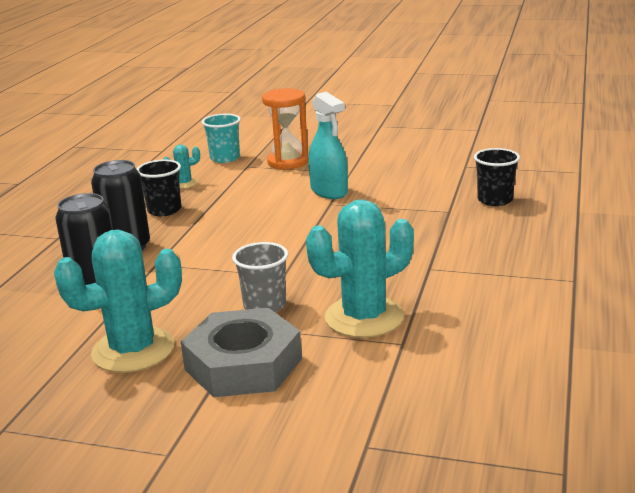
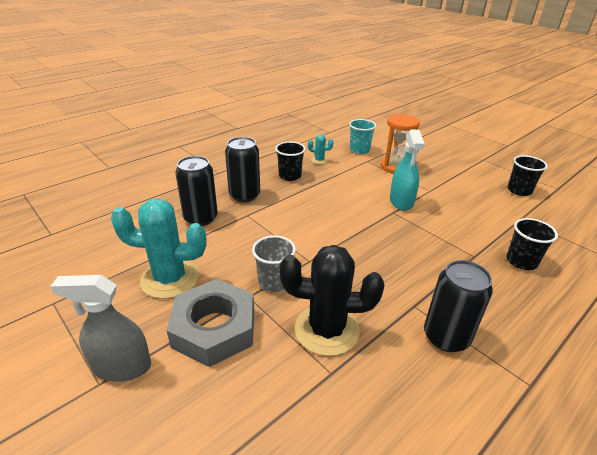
camera: 30 degrees right, 10 degrees up
turquoise cactus [306,199,414,338] -> black cactus [280,245,384,356]
none -> grey spray bottle [50,275,151,382]
none -> black can [424,260,493,352]
none -> black cup [507,155,548,196]

